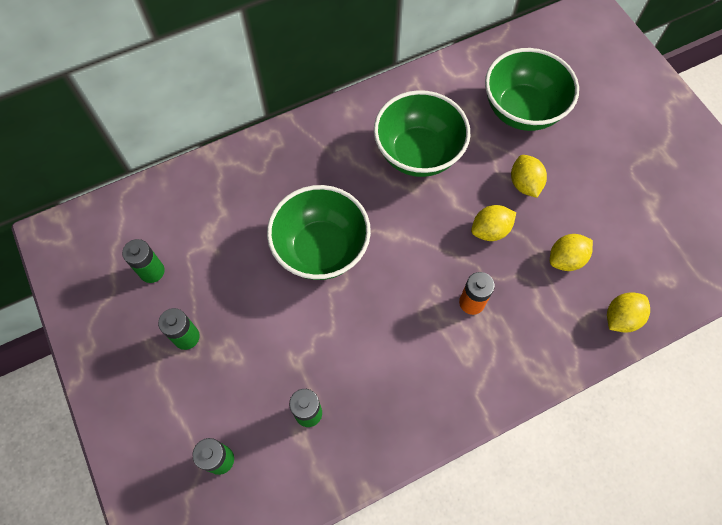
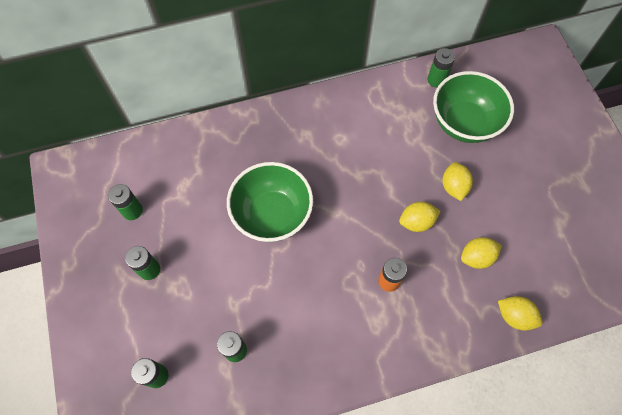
camera: 10 degrees right, 0 degrees up
green bowl [374,90,470,177] -> none
yellow lemon [607,292,650,333] -> yellow lemon turned 60 degrees clockwise [498,296,542,331]
none -> green battery [428,48,455,88]

